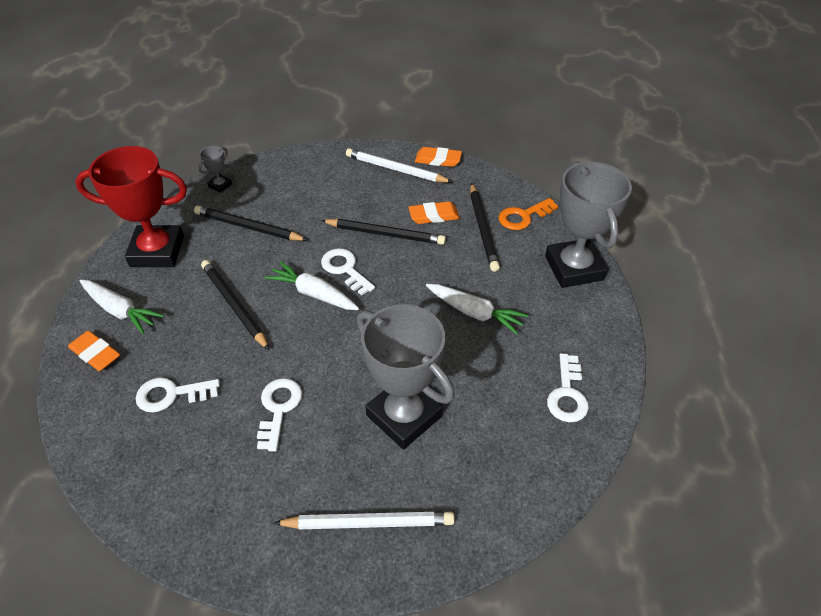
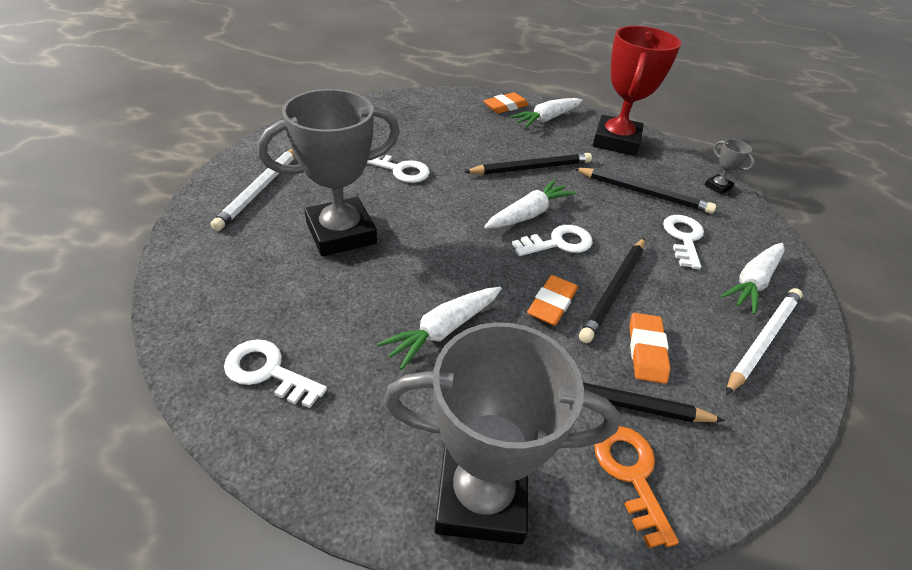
camera: 105 degrees right, 5 degrees down
white key [136,377,220,413] -> white key moved to [663,215,704,269]
black pencil [194,206,308,241] -> black pencil turned 75 degrees clockwise [574,167,716,214]
orange eraser [415,147,462,167] -> orange eraser moved to [527,275,578,326]
none -> white carrot [721,243,785,315]

